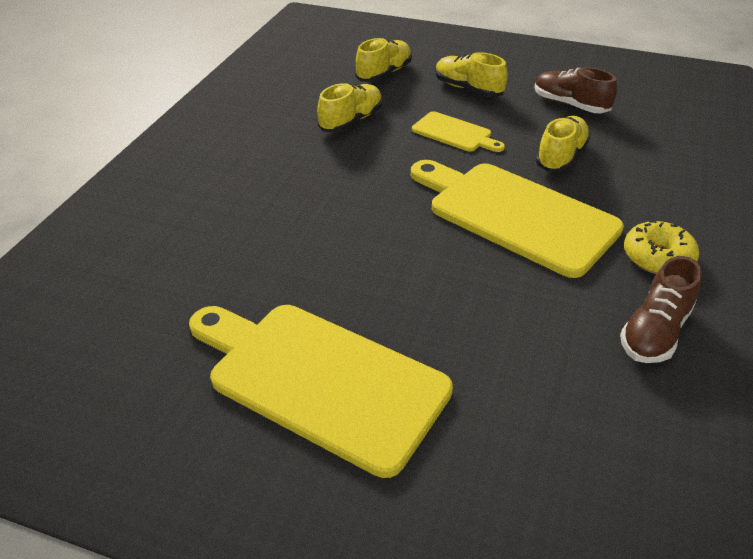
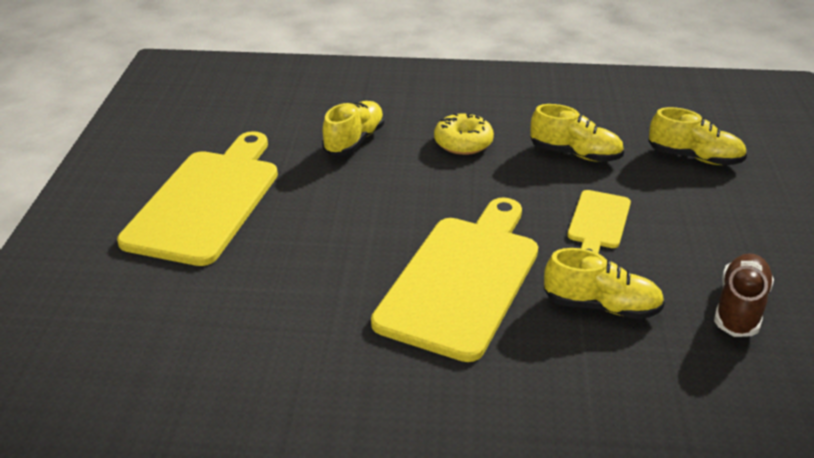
camera: 75 degrees right, 5 degrees down
yellow shoe [436,52,508,97] -> yellow shoe moved to [322,101,384,155]
brown shoe [620,256,702,363] -> none
yellow donut [624,220,699,274] -> yellow donut moved to [434,112,494,155]

